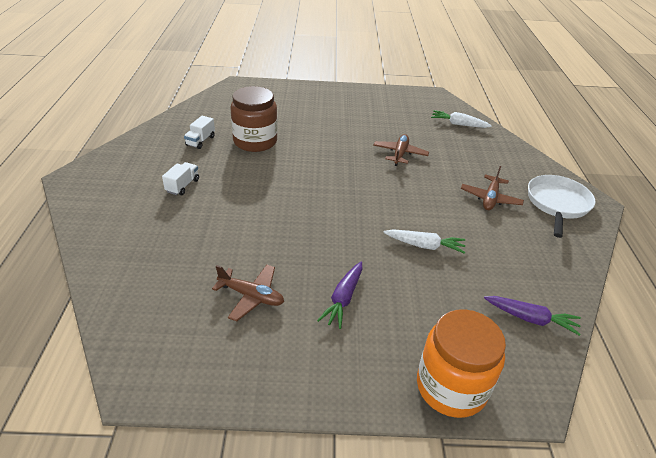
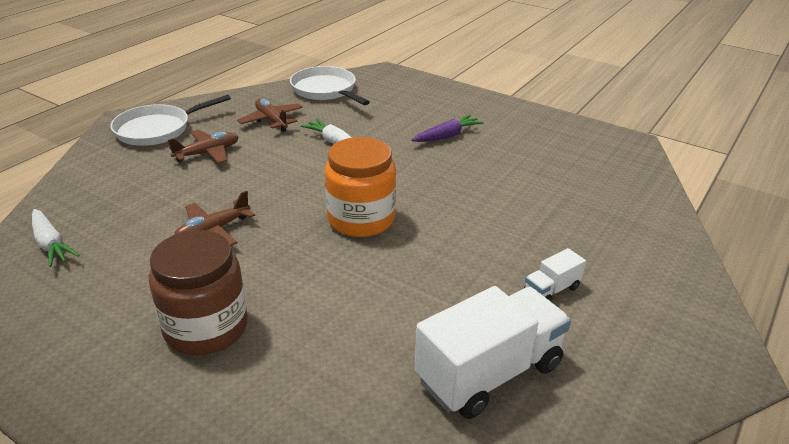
camera: 145 degrees left, 5 degrees down
white truck [184,116,215,149] -> white truck [415,286,571,419], size x2.18
brown plane [212,265,284,321] -> brown plane moved to [237,99,303,132]
brown jar [230,86,278,152] -> brown jar moved to [149,230,248,355]
orange jar [417,309,506,418] -> orange jar moved to [325,137,396,237]
purple carrot [484,296,581,336] -> white pan [290,66,370,105]

